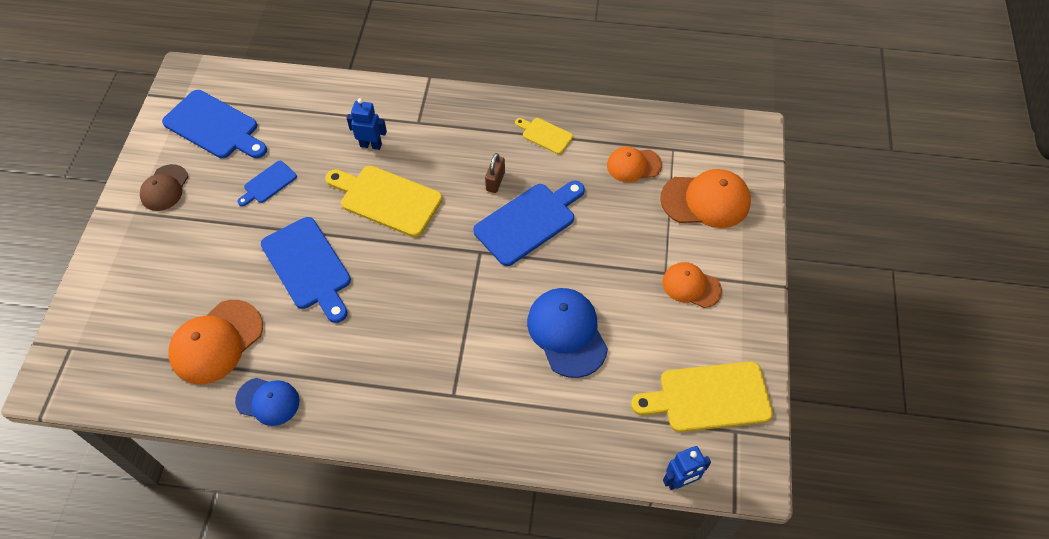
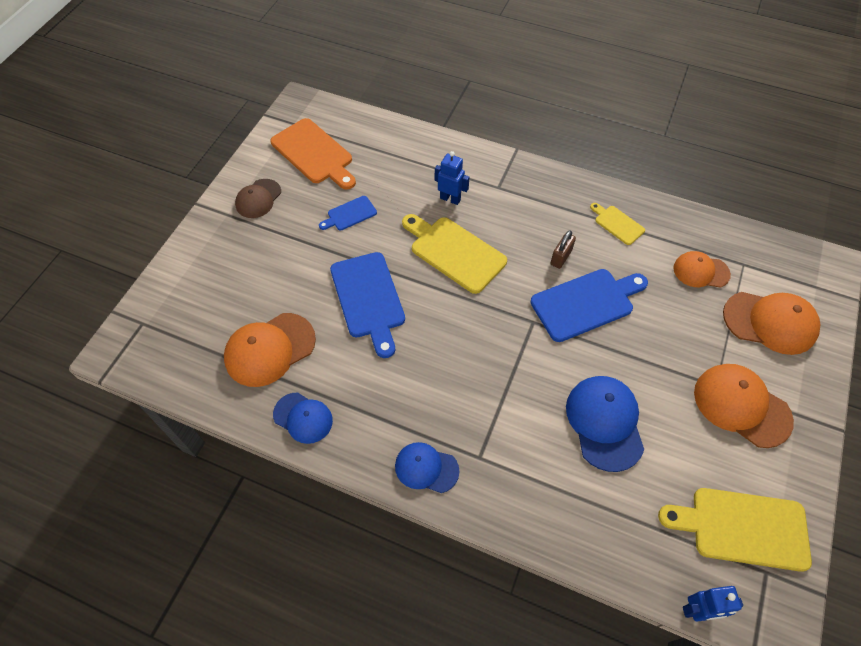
camera: 15 degrees right, 0 degrees up
blue cutting board [162,90,267,158] -> orange cutting board [270,118,356,190]
orange cap [662,262,722,308] -> orange cap [694,364,794,448], size x1.58
none -> blue cap [395,442,460,493]

